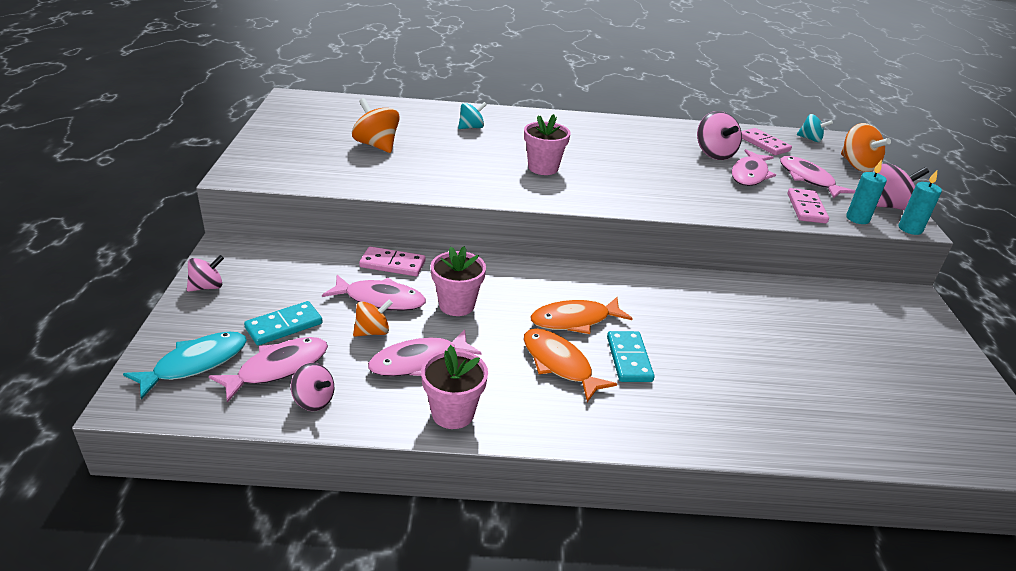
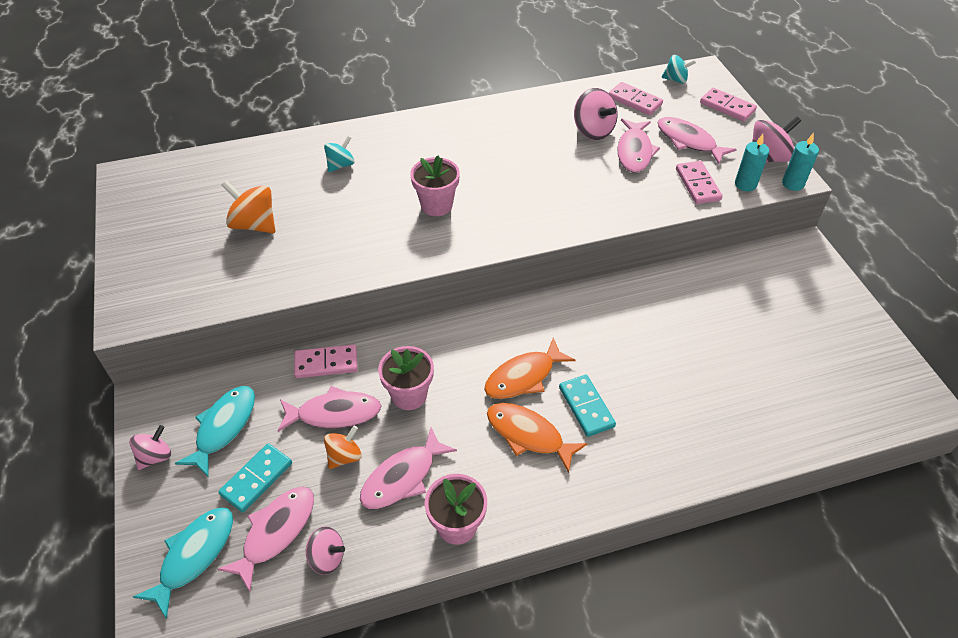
camera: 15 degrees left, 15 degrees up
orange spinning top [841,123,891,172] -> pink domino [700,88,757,122]
none -> turquoise fish [175,386,255,477]

